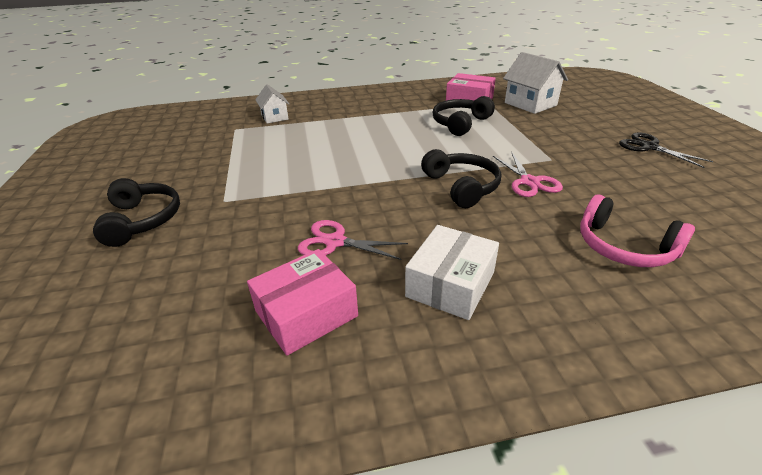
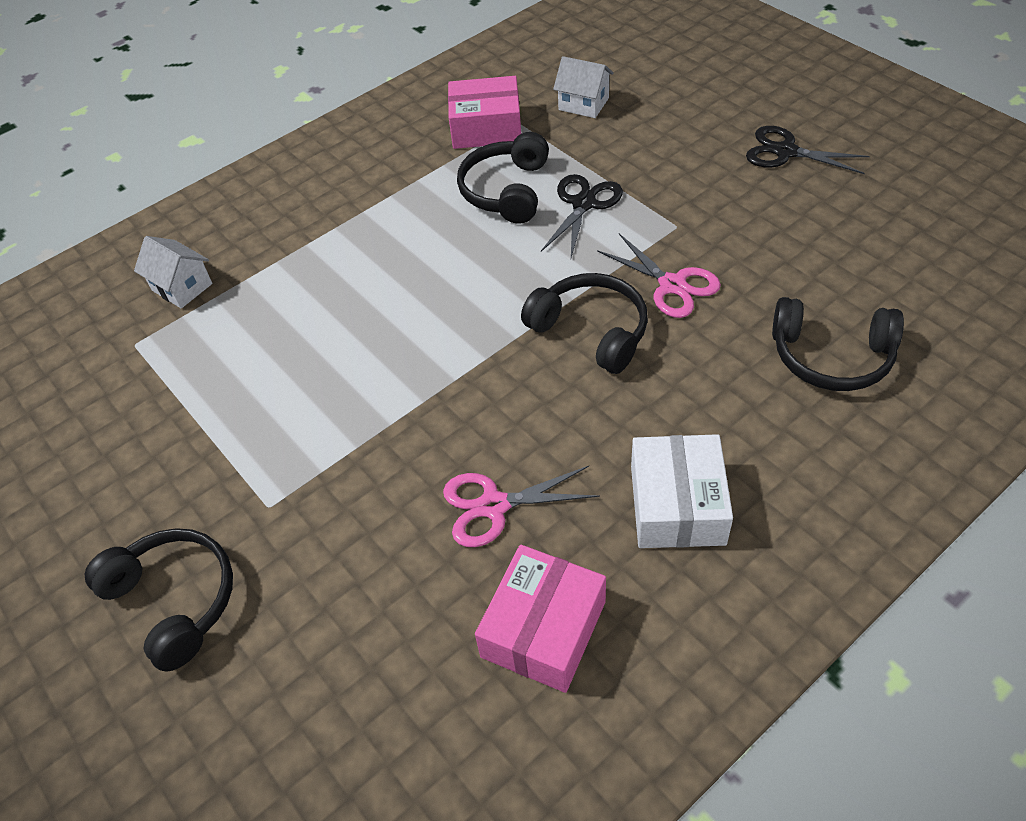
camera: 25 degrees left, 15 degrees up
white house [503,52,568,114] -> white house [553,56,614,118], size x0.62
pink headphones [580,194,695,267] -> black headphones [772,297,904,391]
none -> black scissors [541,174,623,257]

